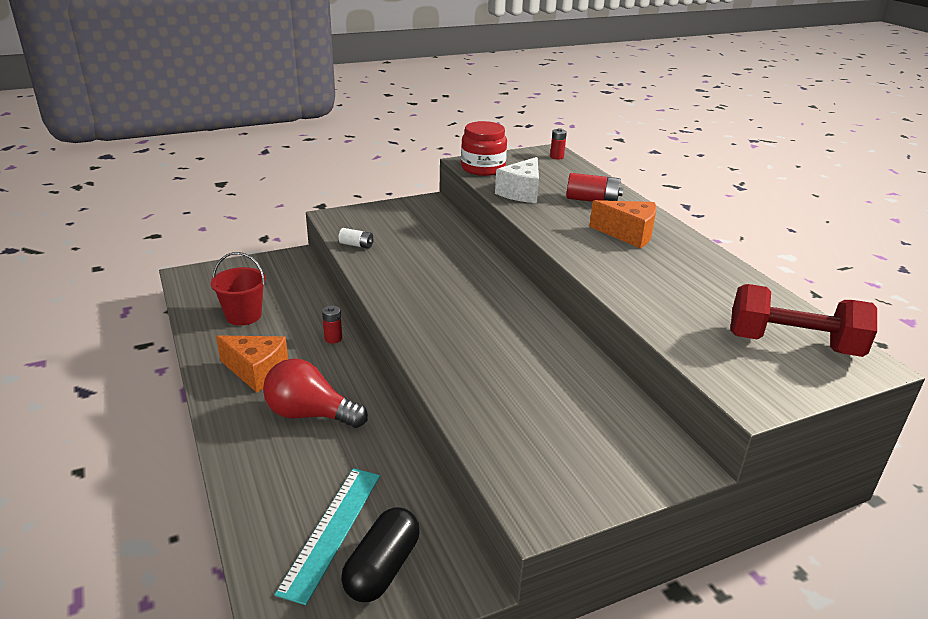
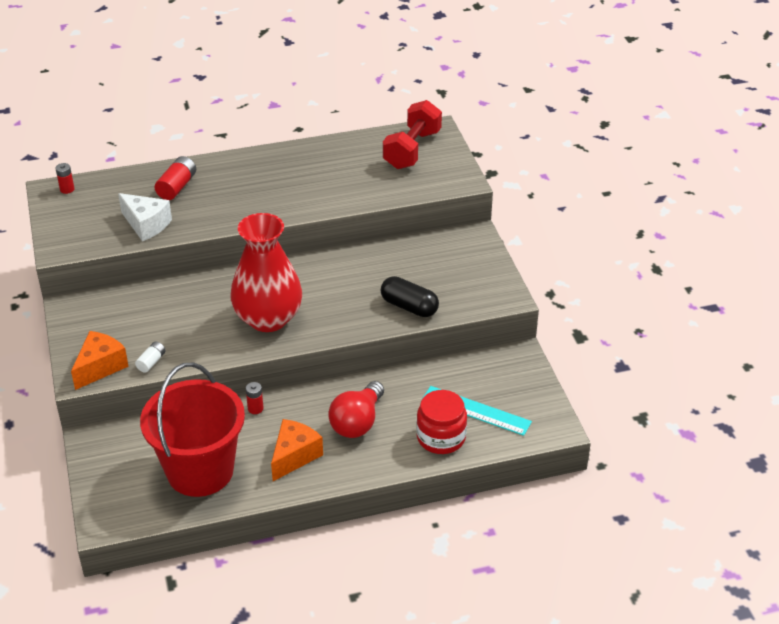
camera: 80 degrees left, 10 degrees up
red bucket [211,252,266,325] -> red bucket [140,362,245,497], size x1.98
black capsule [341,507,420,602] -> black capsule moved to [381,276,439,317]
red jar [461,121,507,176] -> red jar moved to [416,390,467,454]
orange cheese [589,200,656,248] -> orange cheese moved to [71,331,129,390]
none -> red vase [231,213,302,332]

